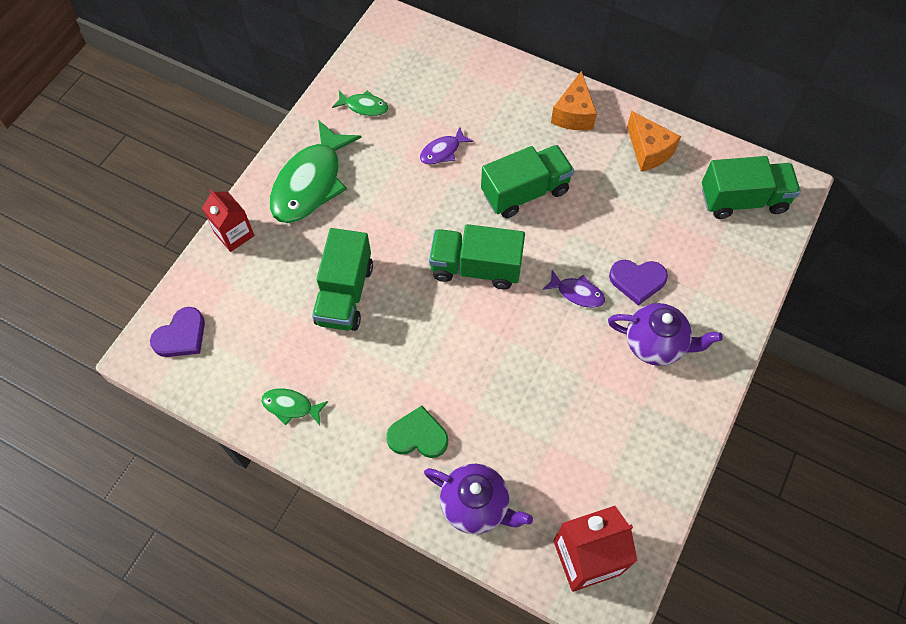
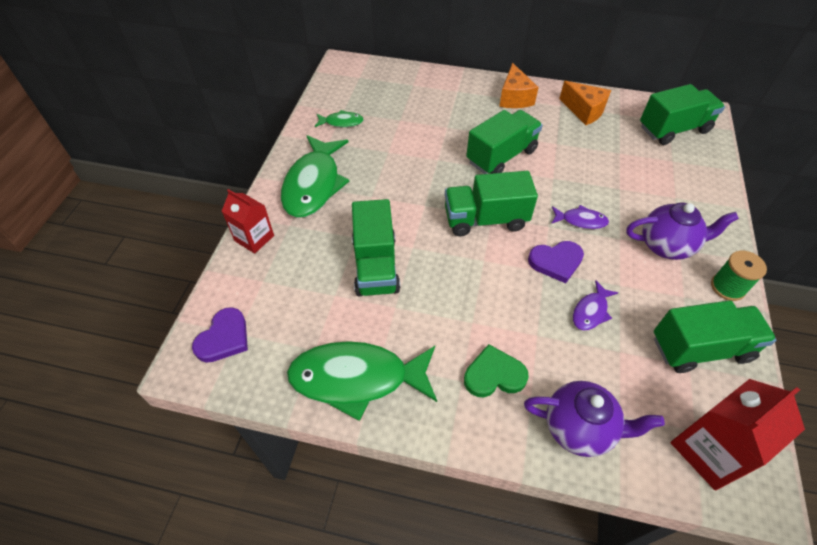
camera: 15 degrees left, 10 degrees down
green fish [261,388,328,425] -> green fish [287,341,437,421], size x2.14
purple fish [420,127,474,165] -> purple fish moved to [573,281,618,331]
purple heart [609,260,668,305] -> purple heart moved to [528,241,584,283]
none -> green truck [654,300,777,373]
none -> green spool [711,251,767,301]

